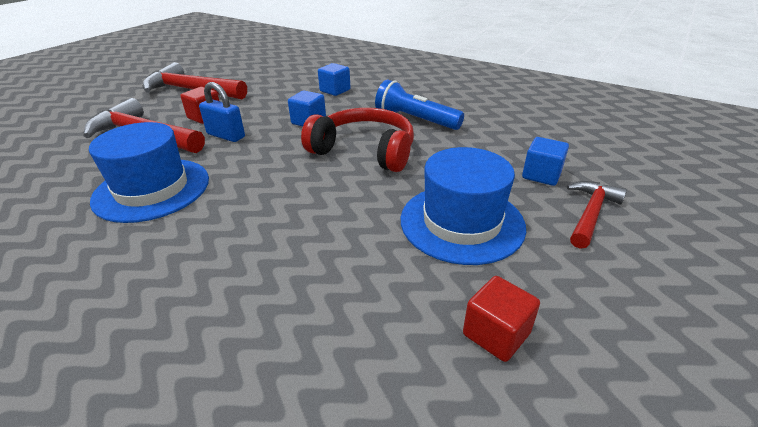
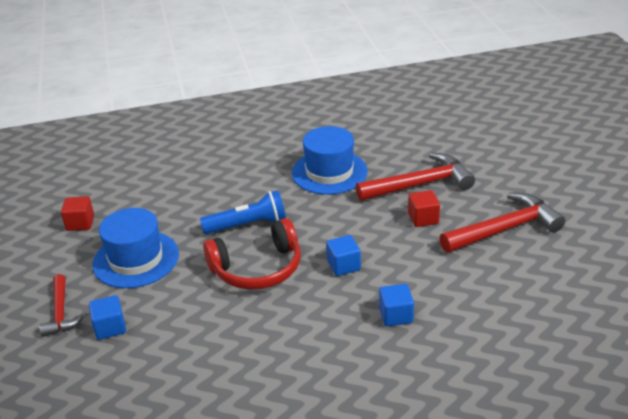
camera: 135 degrees right, 0 degrees up
blue padlock [199,82,245,142] -> none
blue flashlight [375,80,464,130] -> blue flashlight moved to [200,190,286,234]

